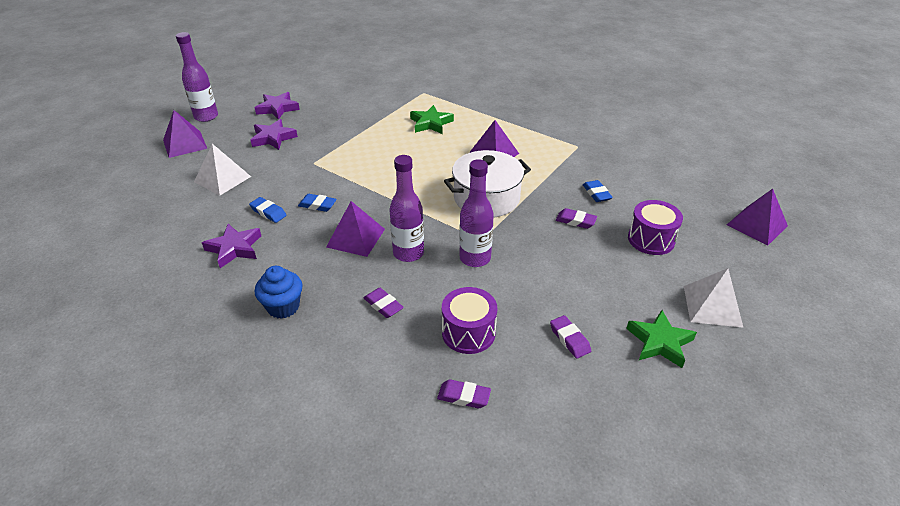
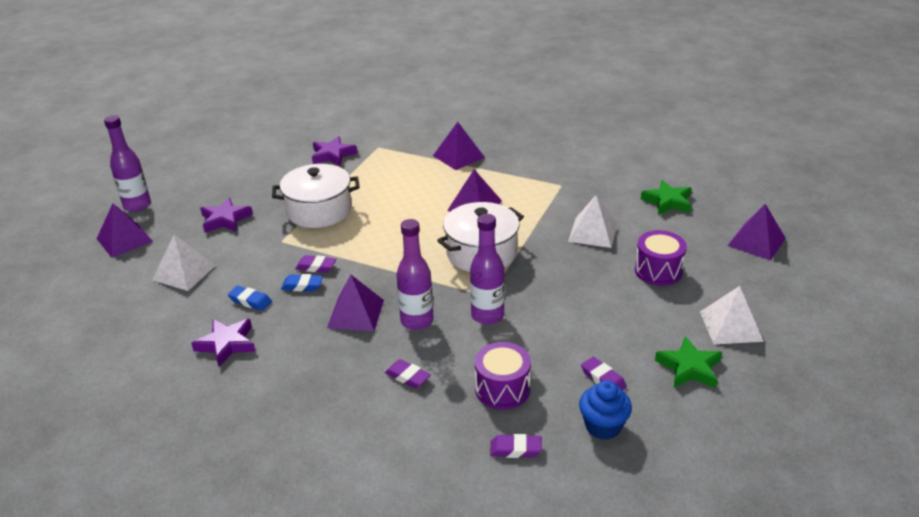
camera: 10 degrees left, 5 degrees down
purple star [255,92,300,120] -> purple star moved to [312,136,357,167]
blue cupcake [255,266,302,319] -> blue cupcake moved to [579,381,632,440]
green star [410,105,454,134] -> green star moved to [641,180,692,215]
purple eraser [556,208,597,229] -> purple eraser moved to [295,255,336,273]
blue eraser [583,180,613,202] -> white pyramid [568,195,617,248]
none -> white pot [272,164,360,228]
none -> purple pyramid [433,122,485,170]

